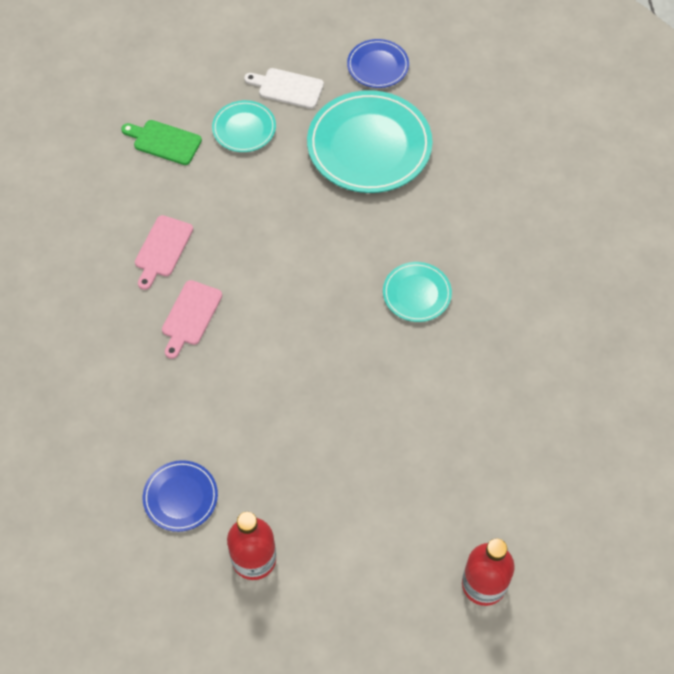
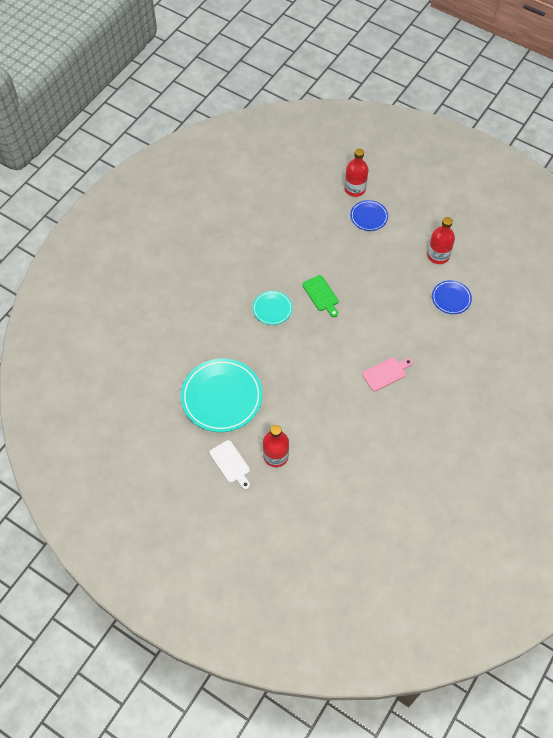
camera: 140 degrees left, 0 degrees up
green cutting board [121,120,202,165] -> green cutting board moved to [302,275,339,317]
pink cutting board [135,215,193,290] -> none
turquoise plate [212,100,276,152] -> red bottle [263,425,289,467]
blue plate [347,39,409,88] -> blue plate moved to [350,200,388,231]

